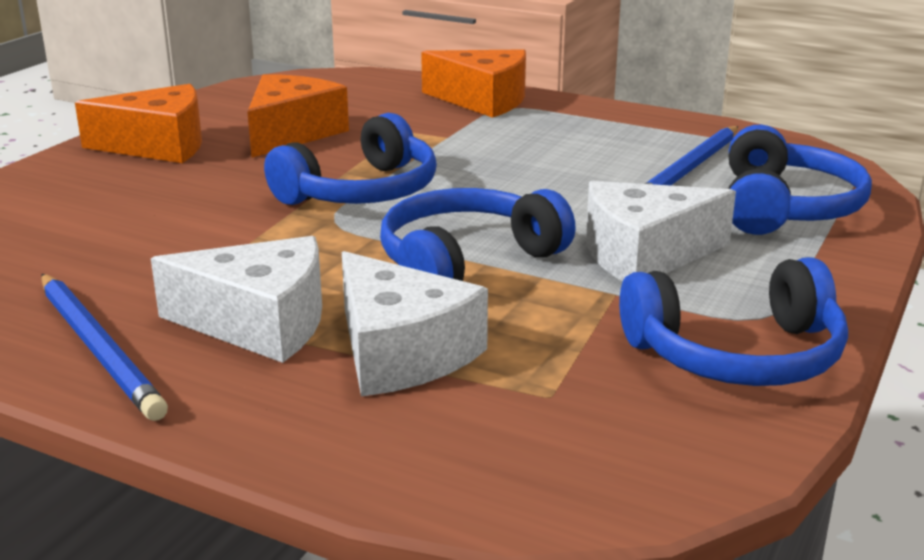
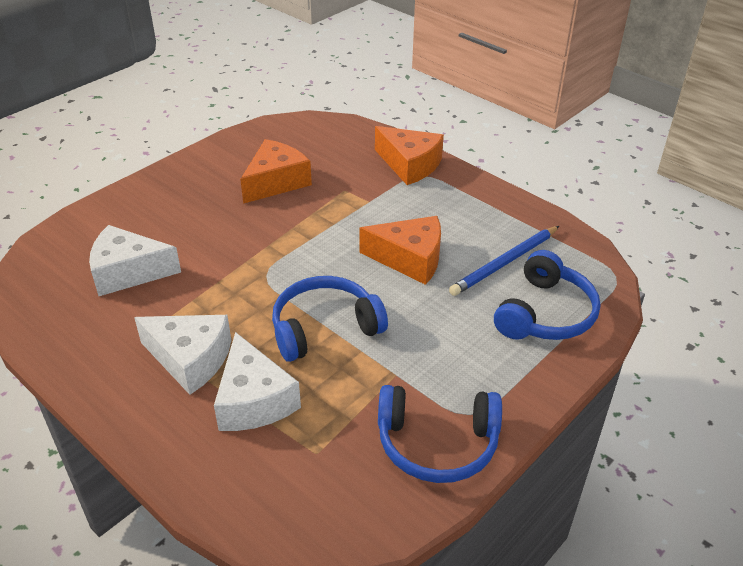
camera: 15 degrees right, 15 degrees up
blue pencil [41,274,168,421] -> none
orange cheese [75,84,202,163] -> orange cheese moved to [359,216,441,285]
blue headphones [264,113,437,205] -> none
white cheese [586,181,736,281] -> white cheese moved to [89,225,181,296]

